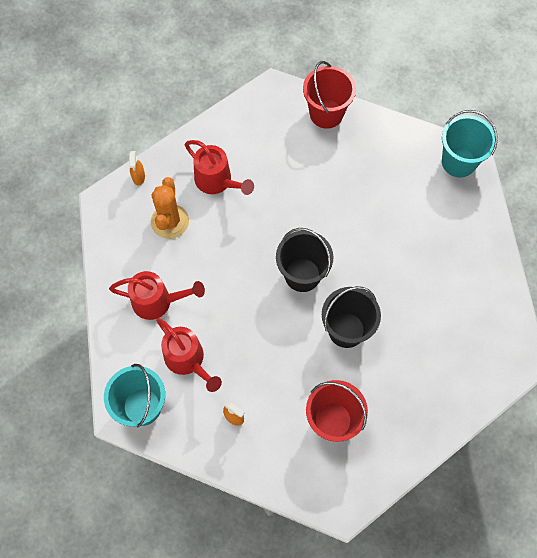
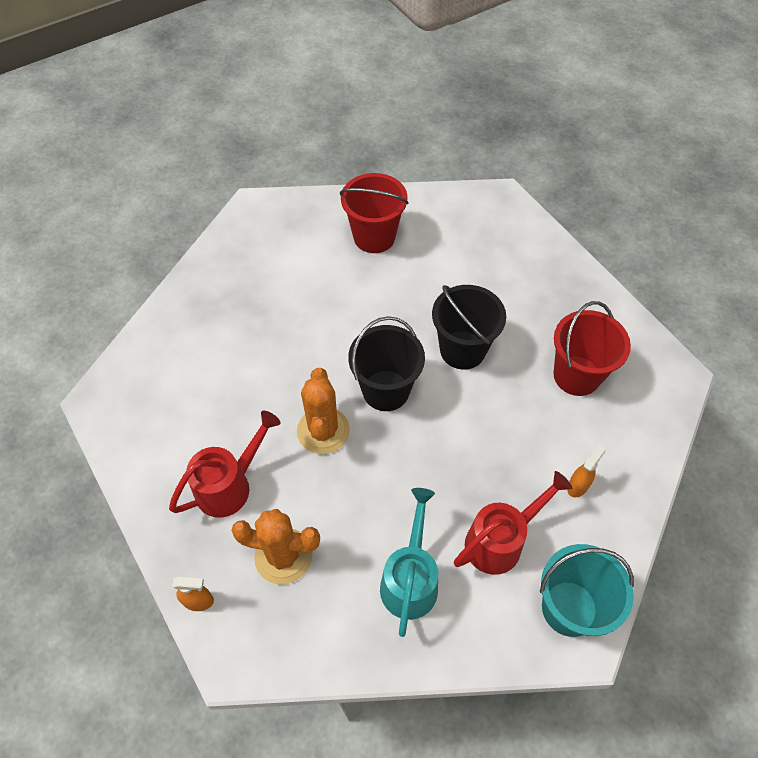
camera: 85 degrees left, 10 degrees down
red watering can [109,271,205,320] -> turquoise watering can [380,488,438,637]
red bucket [303,61,356,129] -> red bucket moved to [340,173,409,253]
turquoise bucket [442,110,498,178] -> none
none -> orange cactus [297,368,350,454]

